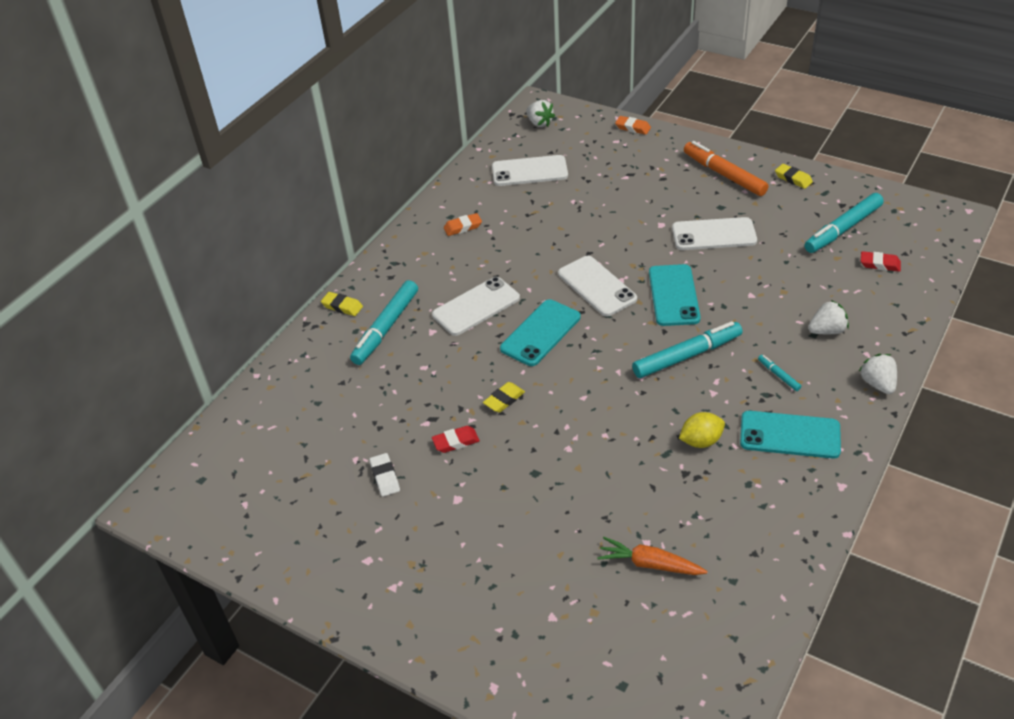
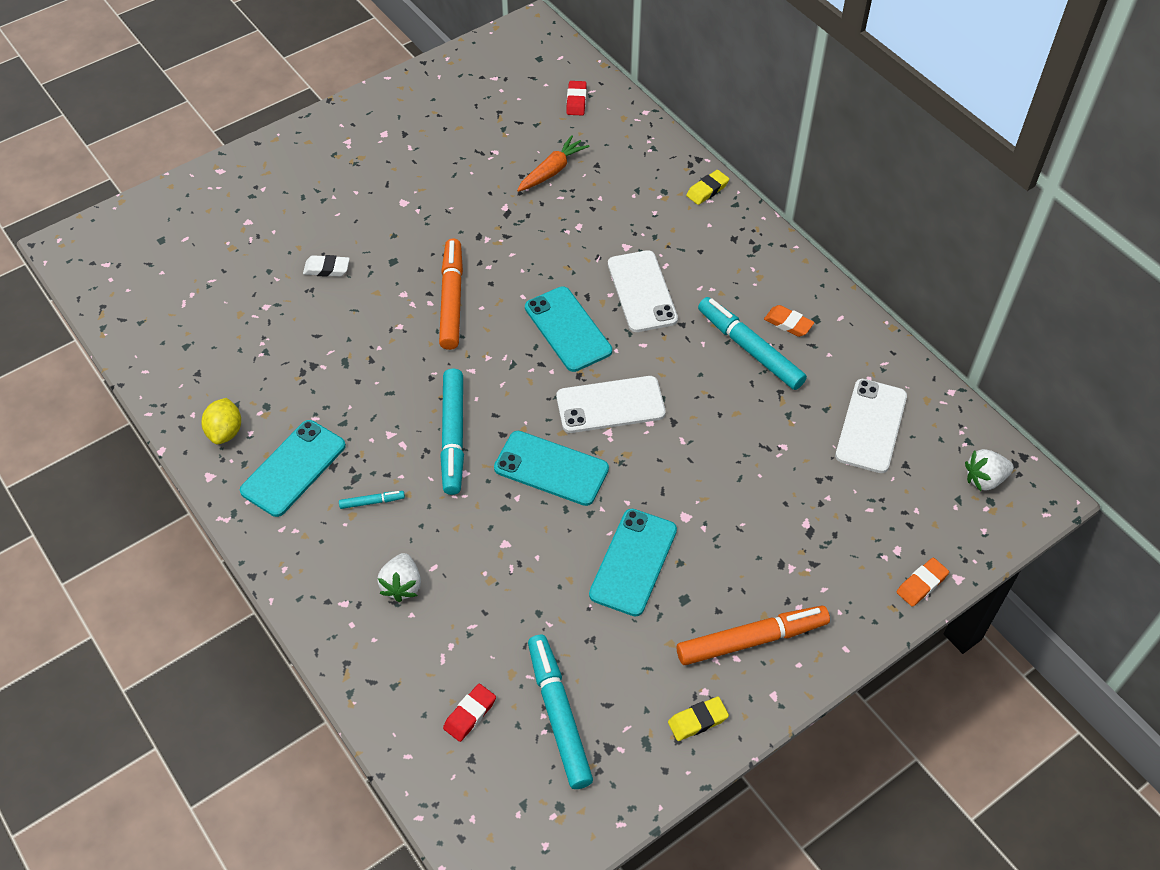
camera: 110 degrees right, 10 degrees up
turquoise marker [350,280,418,365] -> turquoise marker moved to [698,297,807,390]
white eraser [369,453,400,497] -> white eraser moved to [303,255,350,277]
red eraser [432,426,480,453] -> red eraser moved to [566,81,587,116]
orange eraser [444,213,482,236] -> orange eraser turned 60 degrees counterclockwise [764,305,815,337]
yellow eraser [483,382,525,413] -> none
orange carrot [597,537,708,575] -> orange carrot moved to [517,135,590,192]
white phone [672,217,757,250] -> turquoise phone [589,509,677,616]
yellow lemon [679,412,725,448] -> yellow lemon moved to [201,398,241,444]
white strawberry [859,354,897,394] -> none
none -> orange marker [439,238,463,350]

